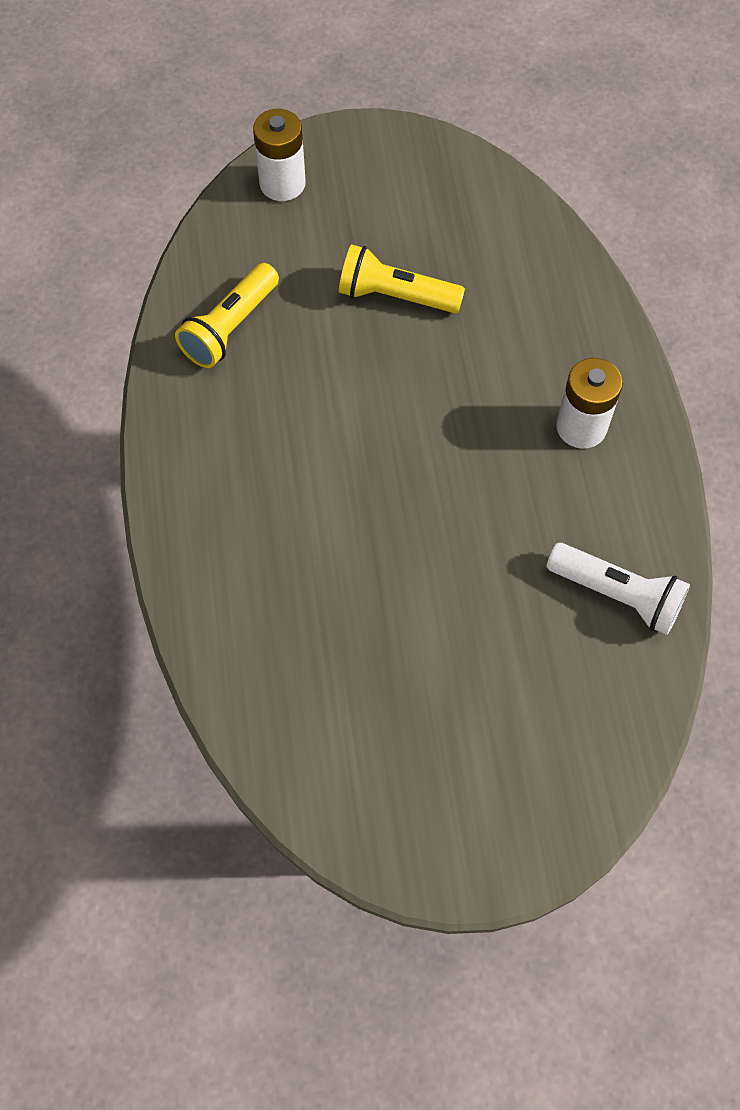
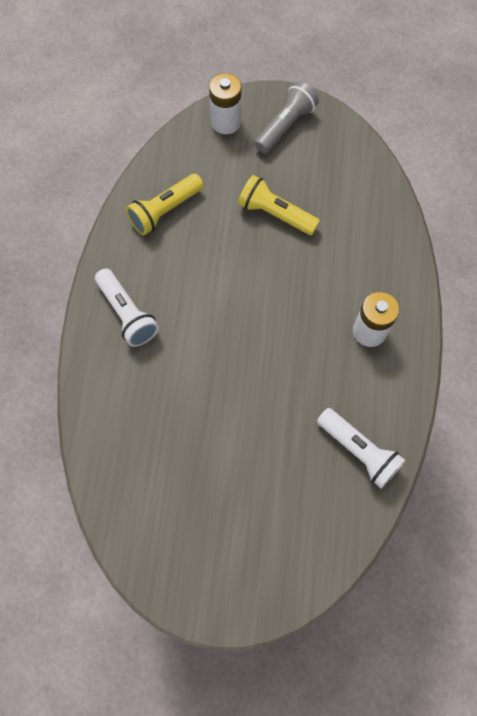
camera: 15 degrees right, 5 degrees up
none -> white flashlight [95,268,159,347]
none -> grey flashlight [255,81,319,154]

